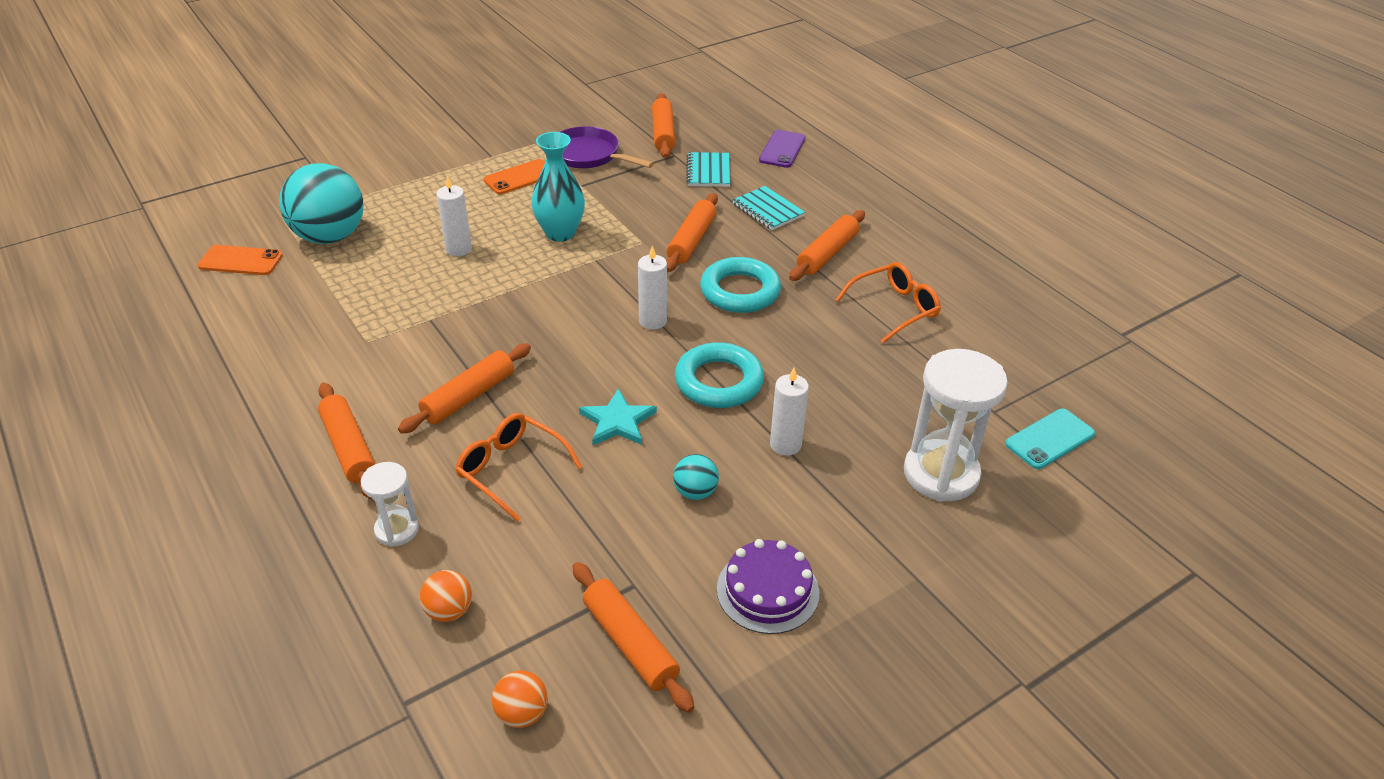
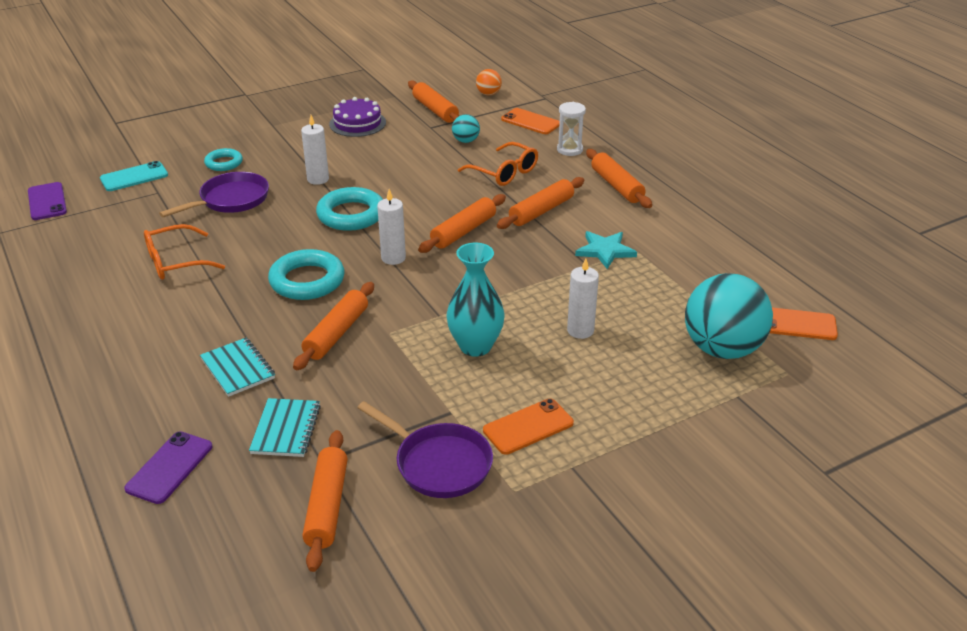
camera: 175 degrees left, 5 degrees down
orange ball [420,570,472,622] -> orange phone [501,108,560,134]
turquoise star [579,389,657,445] -> turquoise star moved to [575,231,637,269]
turquoise ball [673,454,719,500] -> turquoise ball moved to [452,114,480,143]
orange rolling pin [789,210,865,281] -> orange rolling pin moved to [418,194,506,253]
white hourglass [904,349,1008,502] -> turquoise ring [204,148,243,171]
none -> purple phone [28,182,67,220]
none -> purple pan [159,172,269,217]

